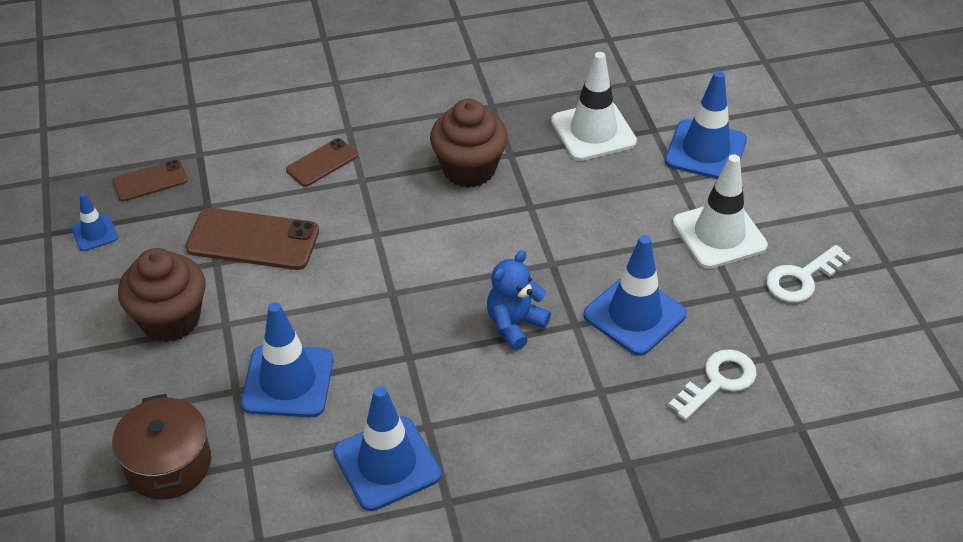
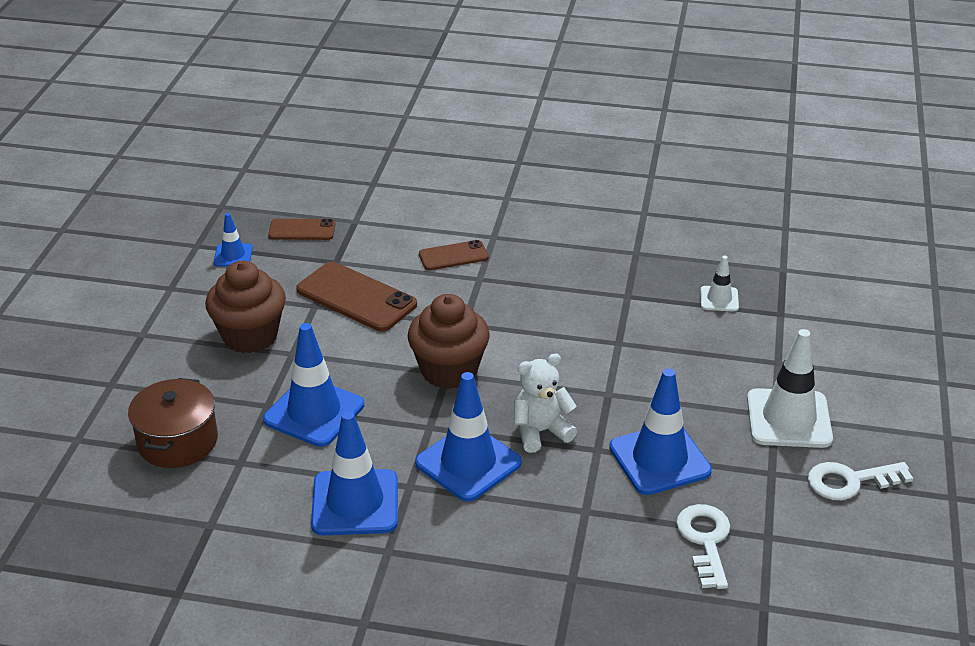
camera: 25 degrees right, 10 degrees down
brown cupcake [430,99,508,188] -> brown cupcake moved to [407,294,490,389]
blue teddy bear [487,250,551,350] -> white teddy bear [514,353,577,453]
white traffic cone [551,52,637,161] -> white traffic cone [700,256,739,312], size x0.52
blue traffic cone [665,71,747,179] -> blue traffic cone moved to [415,372,522,502]
white key [668,349,757,420] -> white key turned 75 degrees counterclockwise [676,504,730,589]

